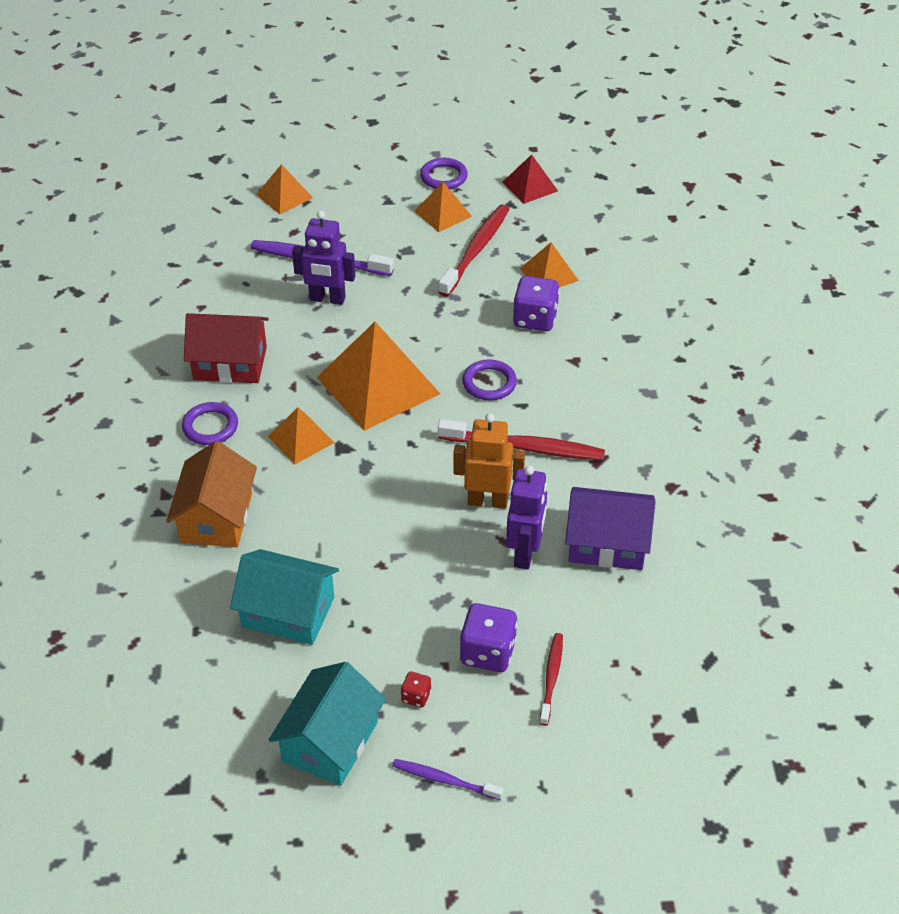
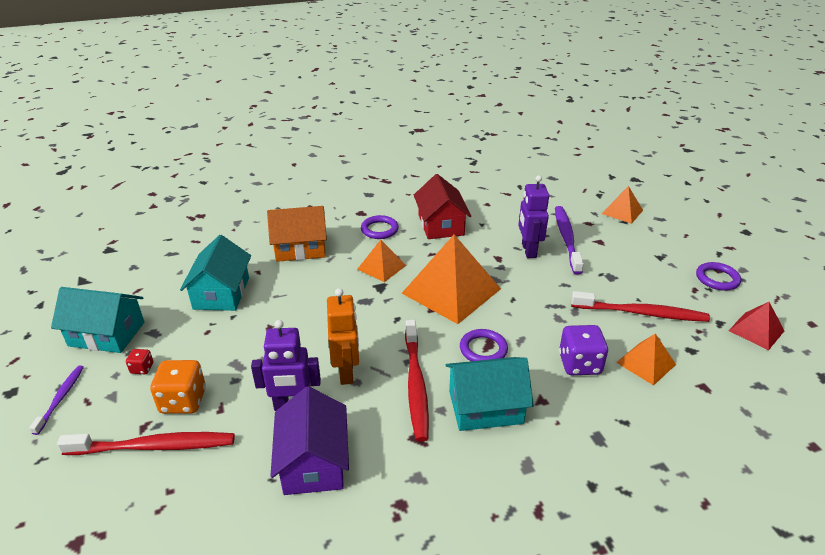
camera: 75 degrees right, 10 degrees down
orange pyramid [414,182,472,232] -> none
purple dice [460,603,517,672] -> orange dice [150,360,206,414]
red toothbrush [539,633,563,726] -> red toothbrush [57,432,235,455], size x1.75
none -> turquoise house [446,357,534,431]

